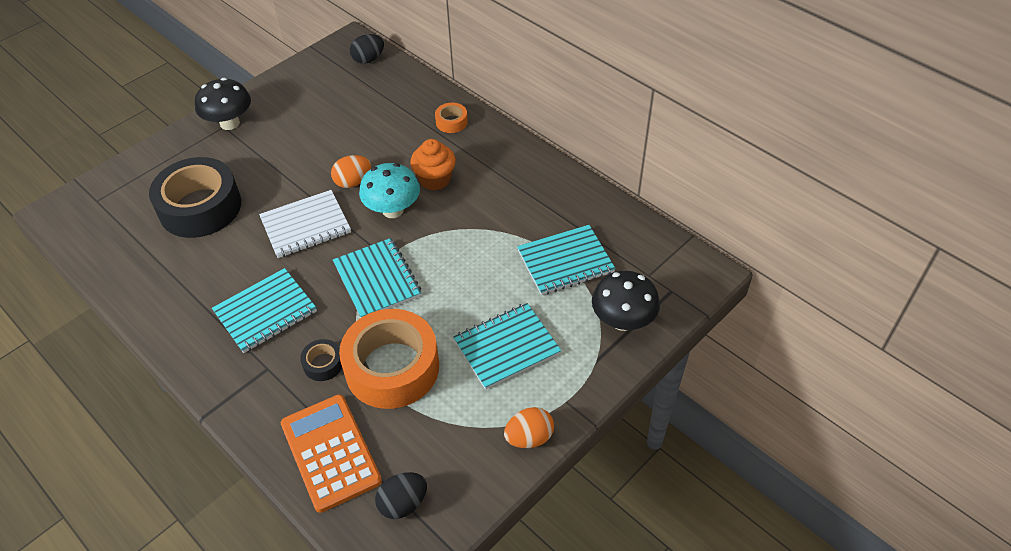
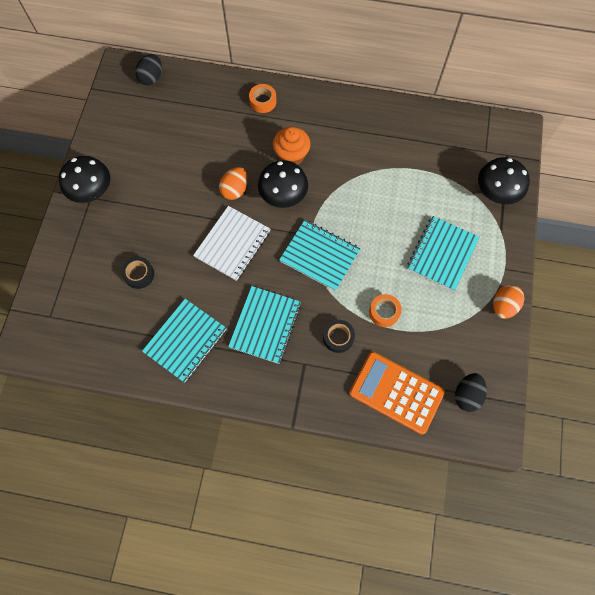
camera: 35 degrees left, 20 degrees up
black tape [149,157,241,238] -> black tape [121,257,154,289], size x0.43
orange tape [339,309,439,409] -> orange tape [369,294,402,327], size x0.43
turquoise mushroom [359,163,420,218] -> black mushroom [258,160,308,208]
turquoise notebook [517,225,616,295] -> turquoise notebook moved to [142,299,226,383]

